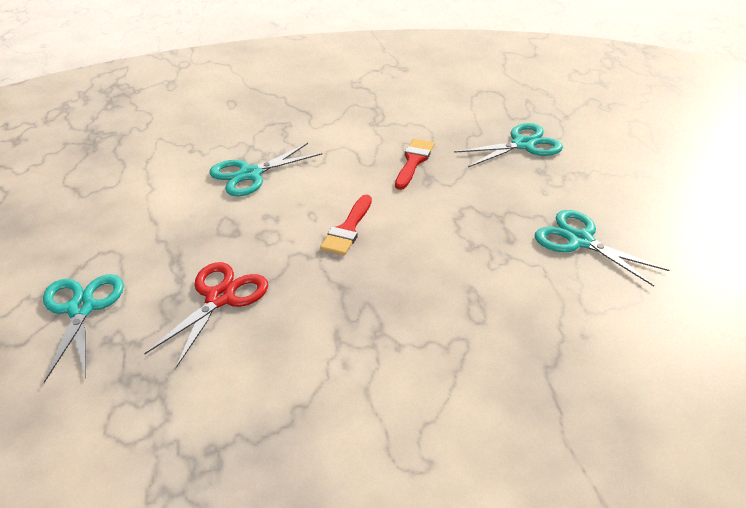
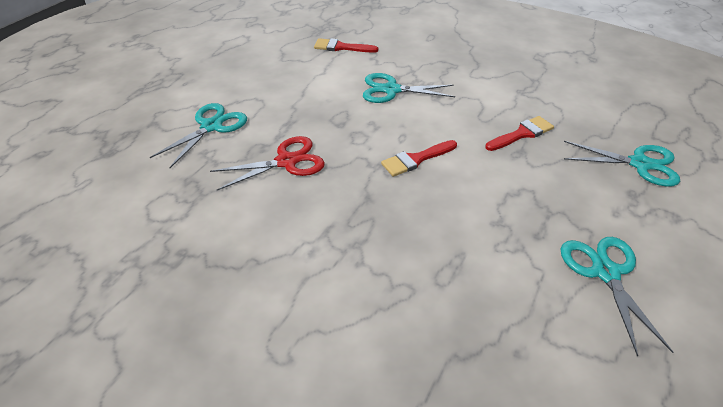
camera: 40 degrees right, 5 degrees up
none -> red brush [314,38,378,53]

